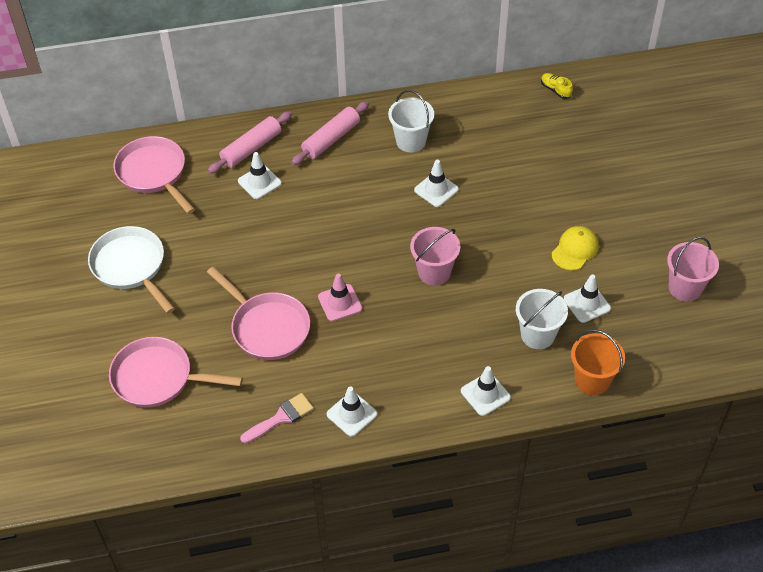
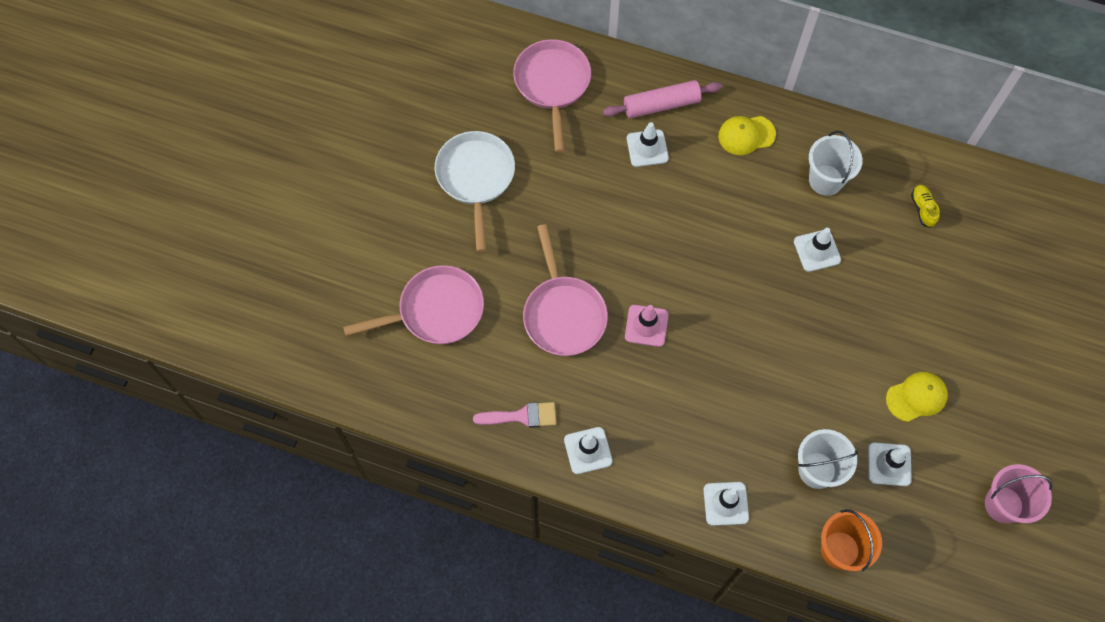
camera: 30 degrees right, 15 degrees up
pink pan [109,337,243,408] -> pink pan turned 120 degrees clockwise [343,265,484,344]
pink rolling pin [291,101,369,165] -> yellow cap [718,116,776,155]
pink bucket [410,227,460,286] -> none
yellow shoe [541,73,573,99] -> yellow shoe moved to [911,185,940,228]

